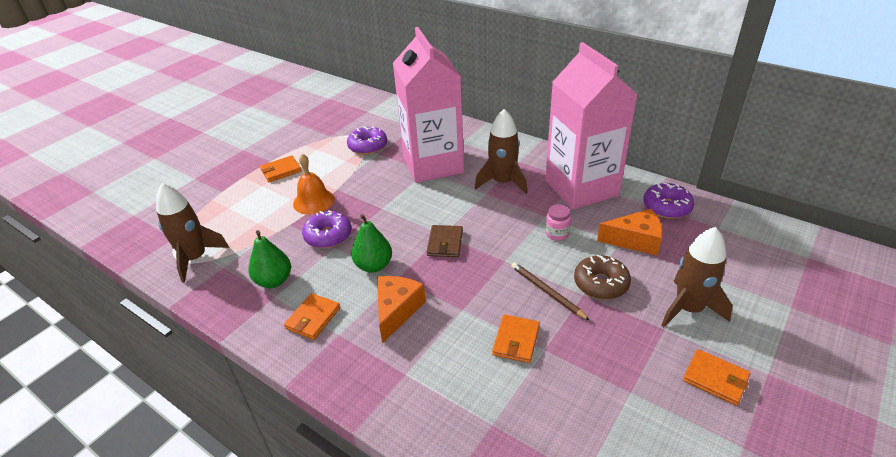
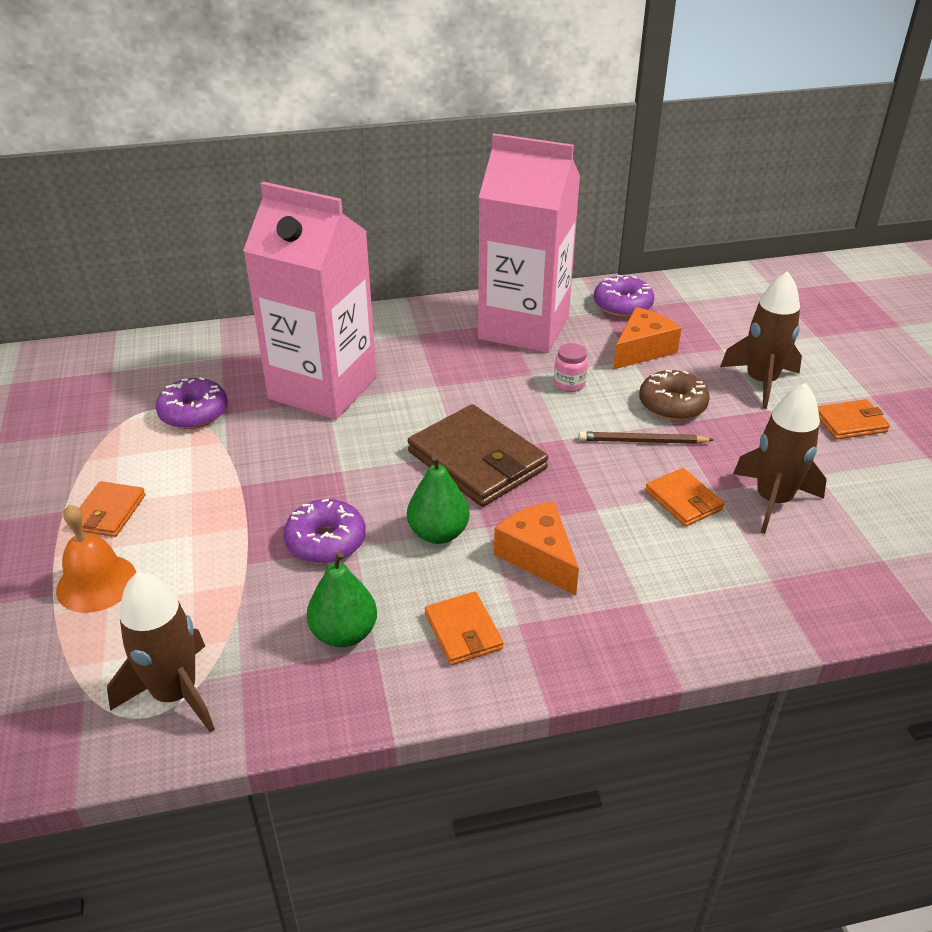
camera: 50 degrees left, 0 degrees up
orange bell [293,154,335,215] -> orange bell moved to [56,505,136,613]
brown wallet [426,225,463,257] -> brown wallet [408,404,548,507], size x1.89
brown rocket [475,109,528,194] -> brown rocket moved to [733,383,827,534]

